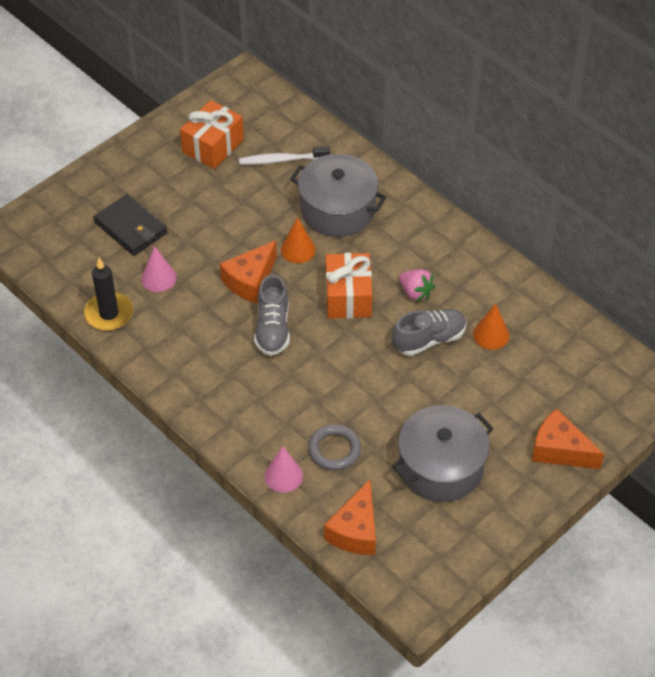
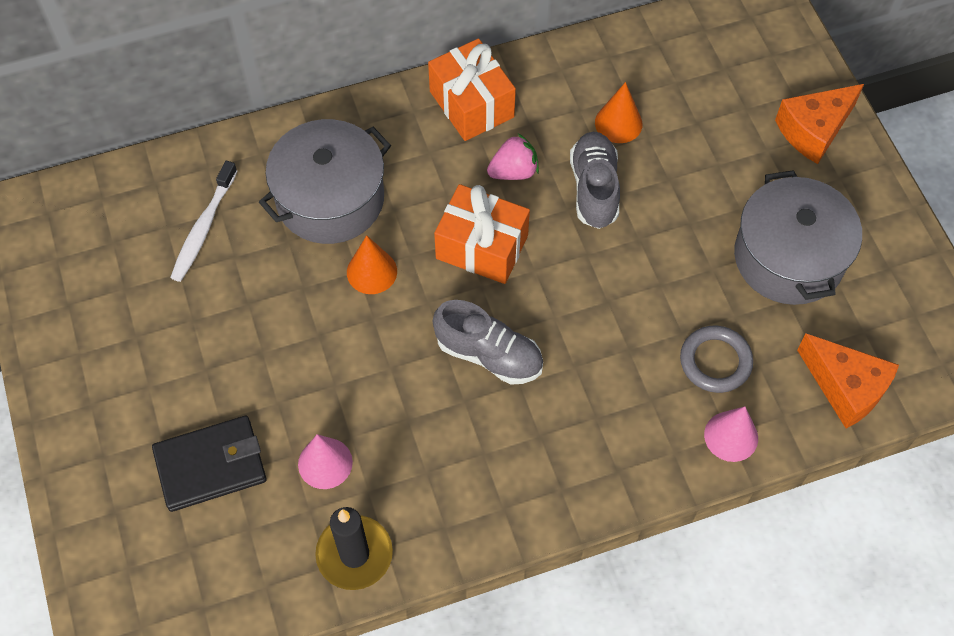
camera: 65 degrees left, 10 degrees up
orange gift [180,100,244,169] -> orange gift moved to [428,38,516,141]
orange cheese [220,240,277,303] -> none

